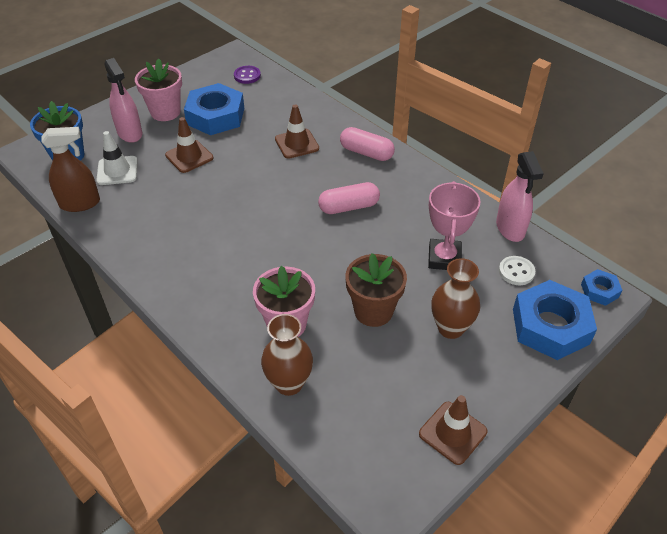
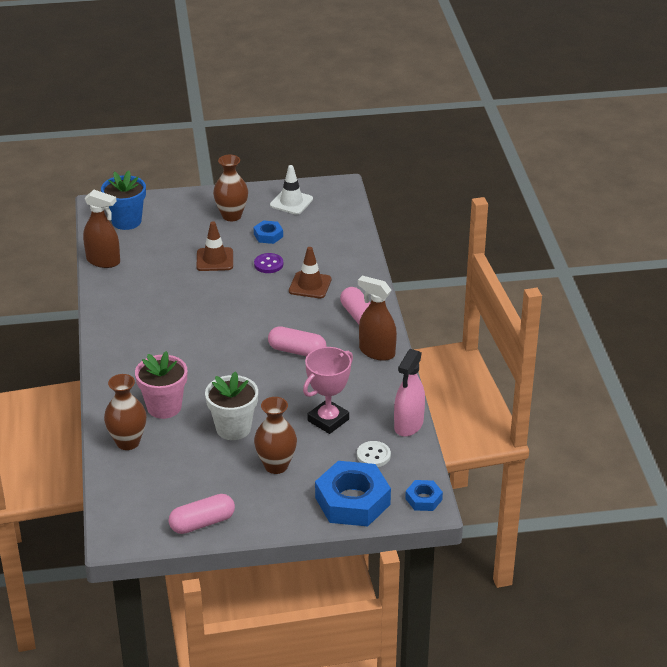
camera: 35 degrees right, 10 degrees down
white traffic cone [96,131,138,185] -> white traffic cone moved to [270,165,313,215]
pink spray bottle [104,58,143,143] -> none
pink flower pot [135,58,182,121] -> brown vase [213,155,248,221]
blue nut [184,83,244,135] -> blue nut [254,220,283,244], size x0.49
purple button [234,66,261,84] -> purple button moved to [254,253,283,273]
brown flower pot [345,253,407,327] -> white flower pot [205,371,258,440]
brown traffic cone [419,395,487,465] -> pink capsule [169,494,235,534]
none -> brown spray bottle [358,276,397,361]

